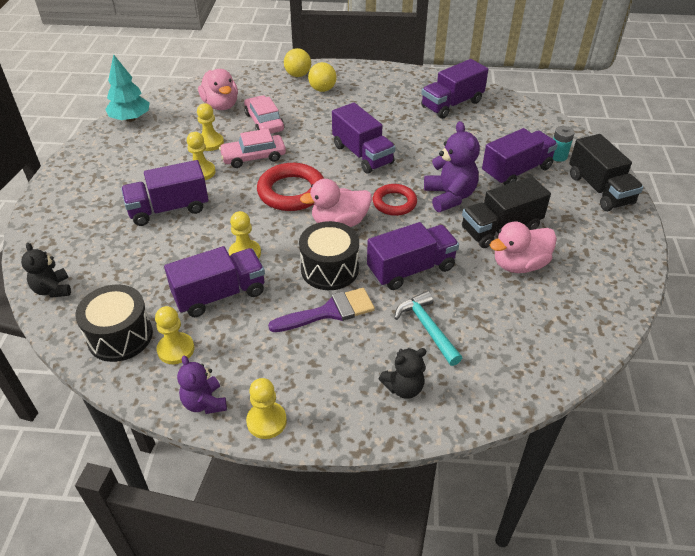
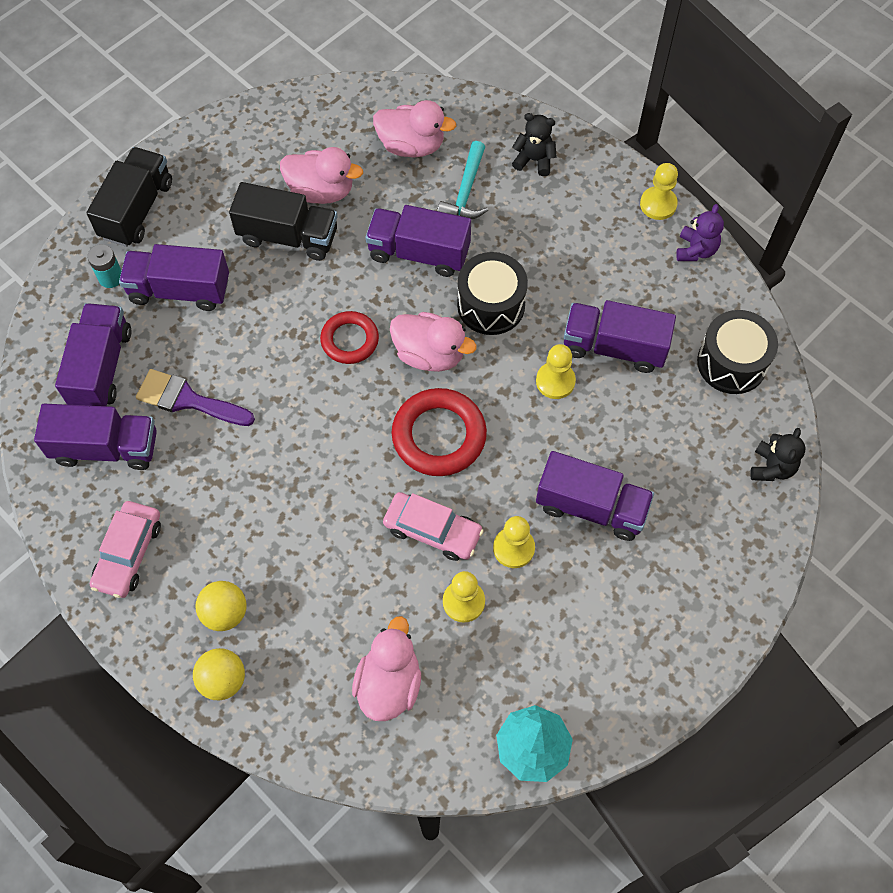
camera: 140 degrees left, 20 degrees up
yellow pawn [155,306,194,364] -> none
pink car [244,95,284,134] -> pink car moved to [90,501,161,598]
purple brush [268,288,375,332] -> purple brush moved to [136,369,255,426]
purple truck [332,102,395,174] -> purple truck moved to [55,303,131,406]
purple teddy bear [424,121,480,212] -> none
none -> pink duck [373,100,456,157]

